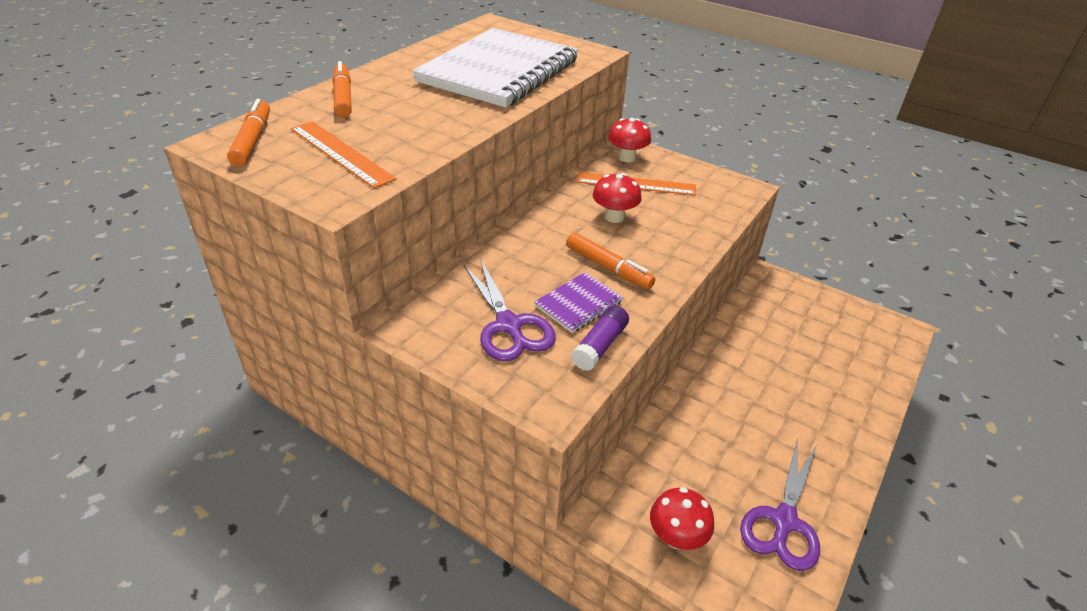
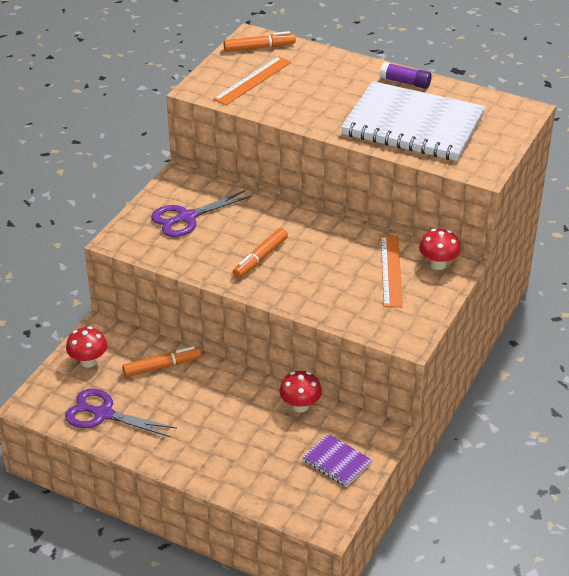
camera: 85 degrees right, 0 degrees up
orange marker [332,61,352,118] -> orange marker moved to [122,346,201,377]
purple notebook [534,272,623,333] -> purple notebook moved to [302,434,373,487]
purple glue stick [571,305,629,371] -> purple glue stick moved to [380,62,432,89]
red mushroom [593,173,642,223] -> red mushroom moved to [279,371,322,413]

